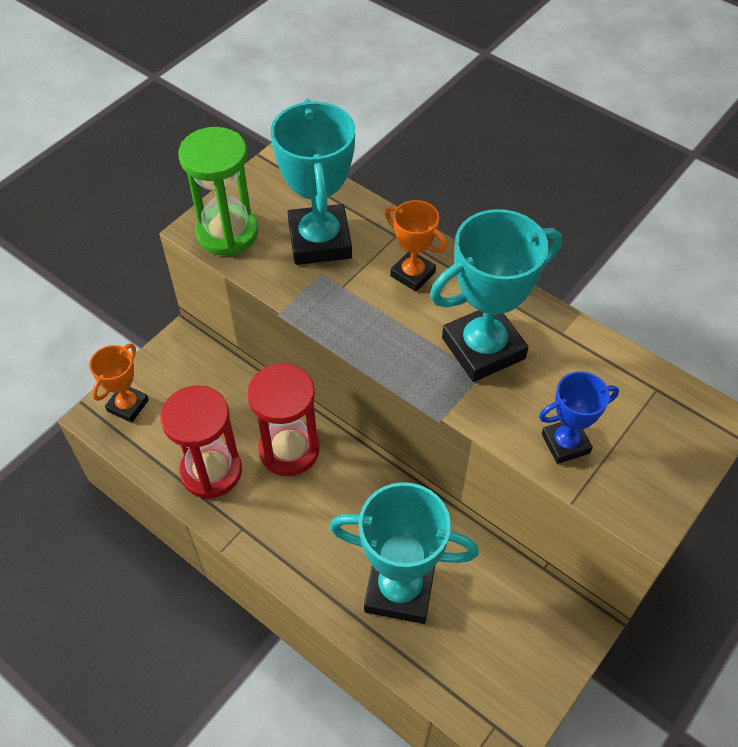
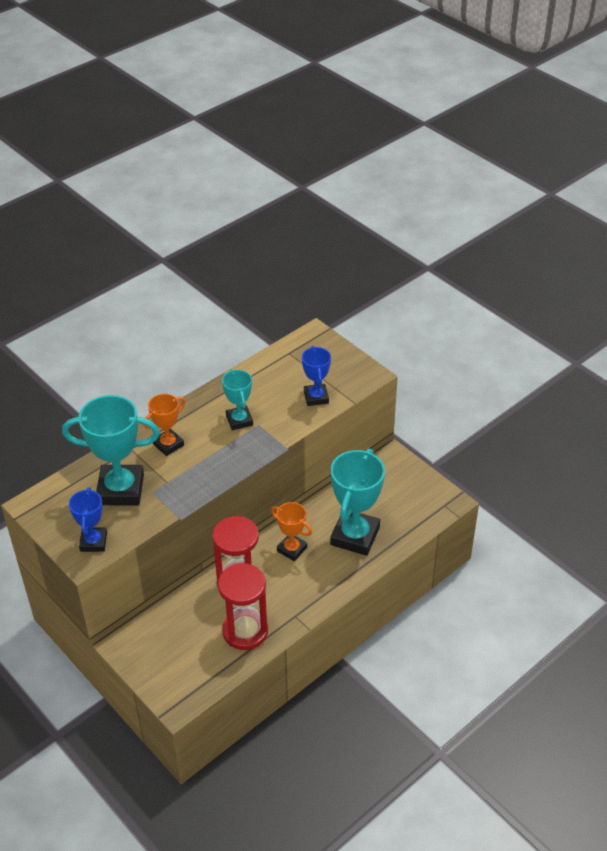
camera: 80 degrees left, 10 degrees down
orange trophy [89,343,149,423] -> orange trophy moved to [271,502,312,561]
green hourglass [179,127,258,256] -> blue trophy [69,488,107,552]
turquoise trophy [430,209,562,382] -> turquoise trophy [222,369,253,430], size x0.56

